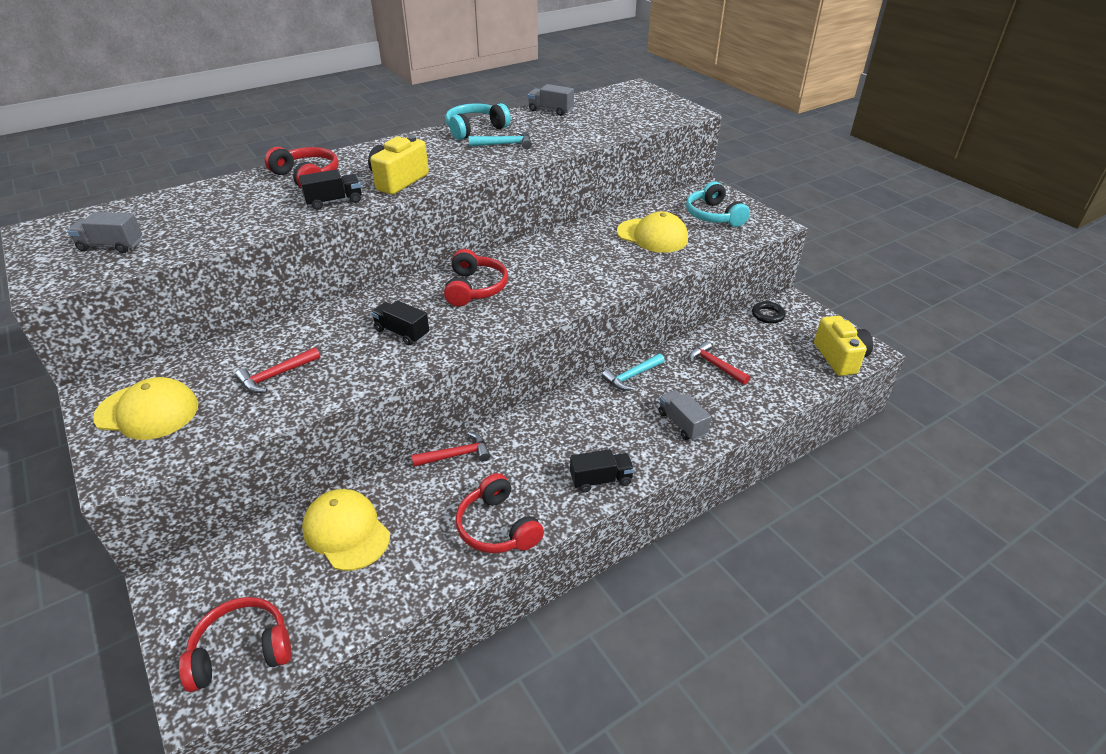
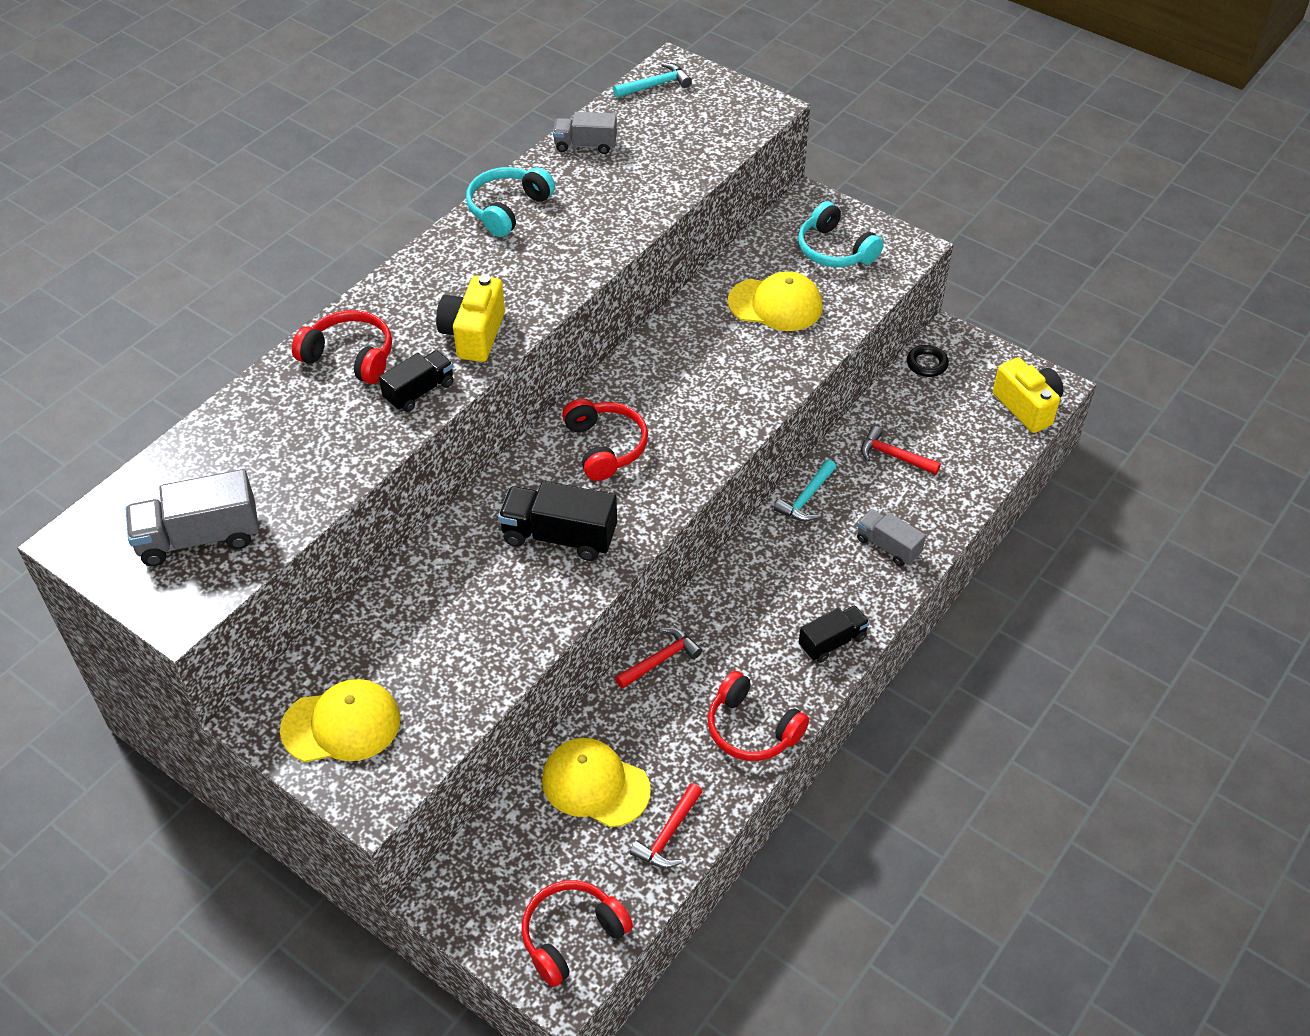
camera: 20 degrees left, 10 degrees up
grey truck [67,212,142,253] -> grey truck [126,469,259,566], size x1.57
red hammer [235,347,320,393] -> red hammer moved to [630,783,703,868]
black truck [371,300,429,345] -> black truck [498,481,617,561], size x1.57
turquoise hammer [469,131,532,149] -> turquoise hammer moved to [613,63,692,98]

